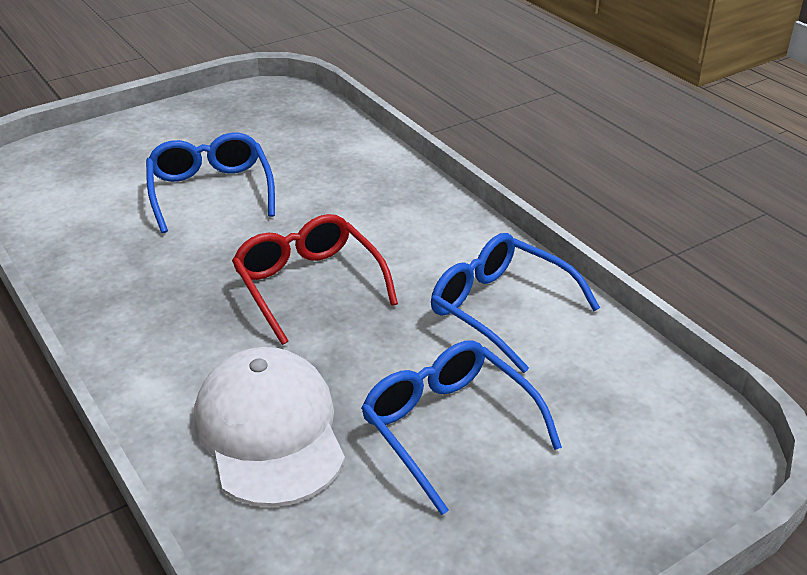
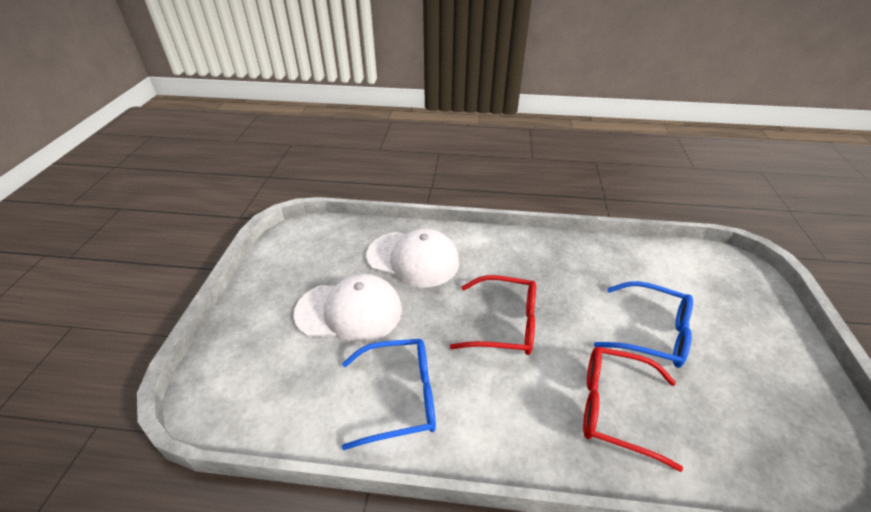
camera: 130 degrees right, 5 degrees up
blue glasses [361,340,562,515] -> white cap [294,274,402,343]
none -> red glasses [583,347,683,472]

